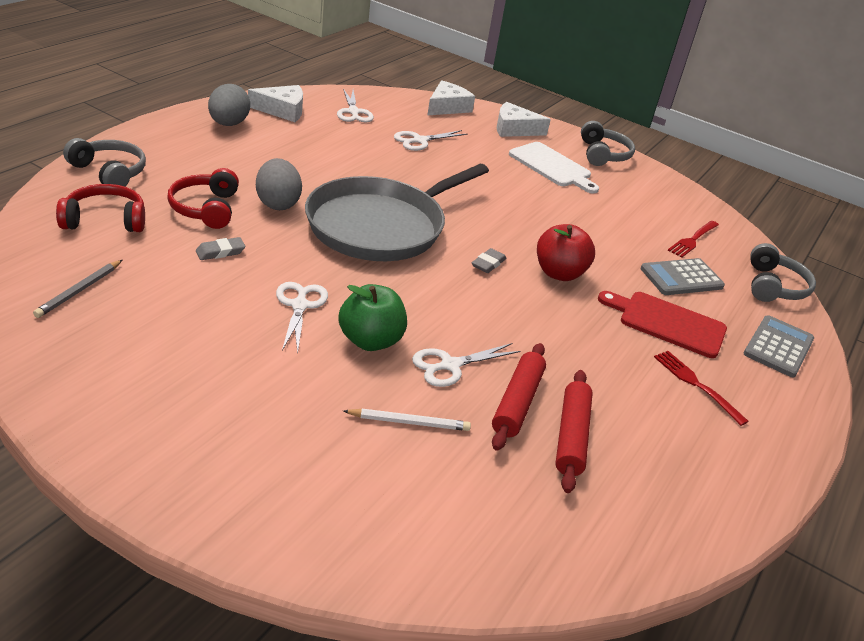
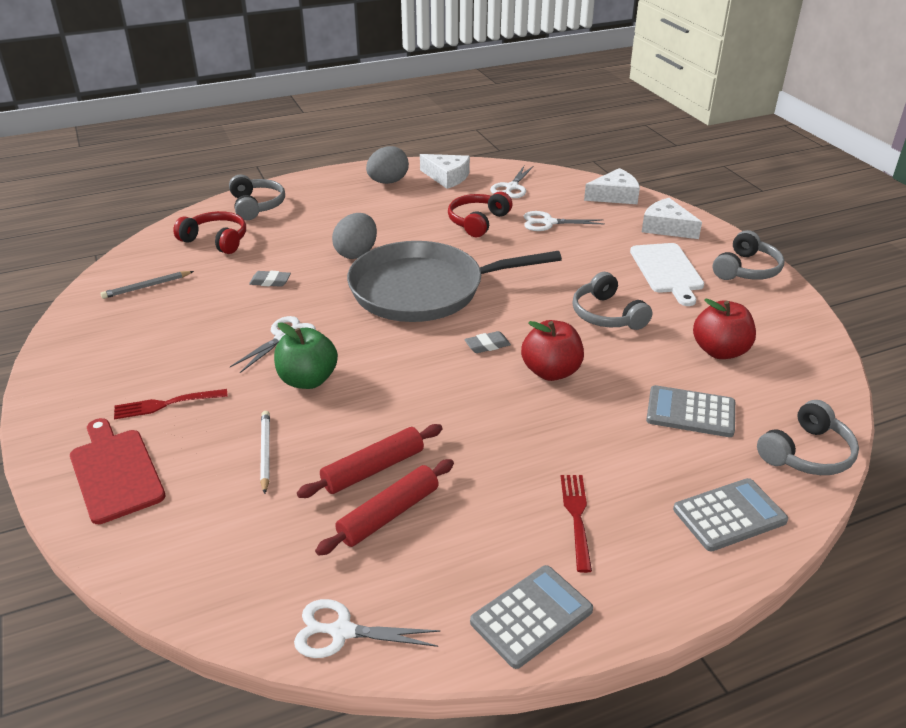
camera: 40 degrees right, 0 degrees up
red headphones [167,168,239,229] -> red headphones moved to [448,191,513,237]
white pencil [343,409,471,431] -> white pencil turned 135 degrees counterclockwise [260,411,270,494]
white scissors [412,343,521,387] -> white scissors moved to [294,599,440,658]
red cutting board [598,291,727,358] -> red cutting board moved to [70,418,165,524]
red fork [668,221,719,257] -> red fork moved to [114,389,228,420]
none -> grey calculator [470,565,593,669]
none -> grey headphones [572,272,652,330]
none -> red apple [693,298,756,359]

